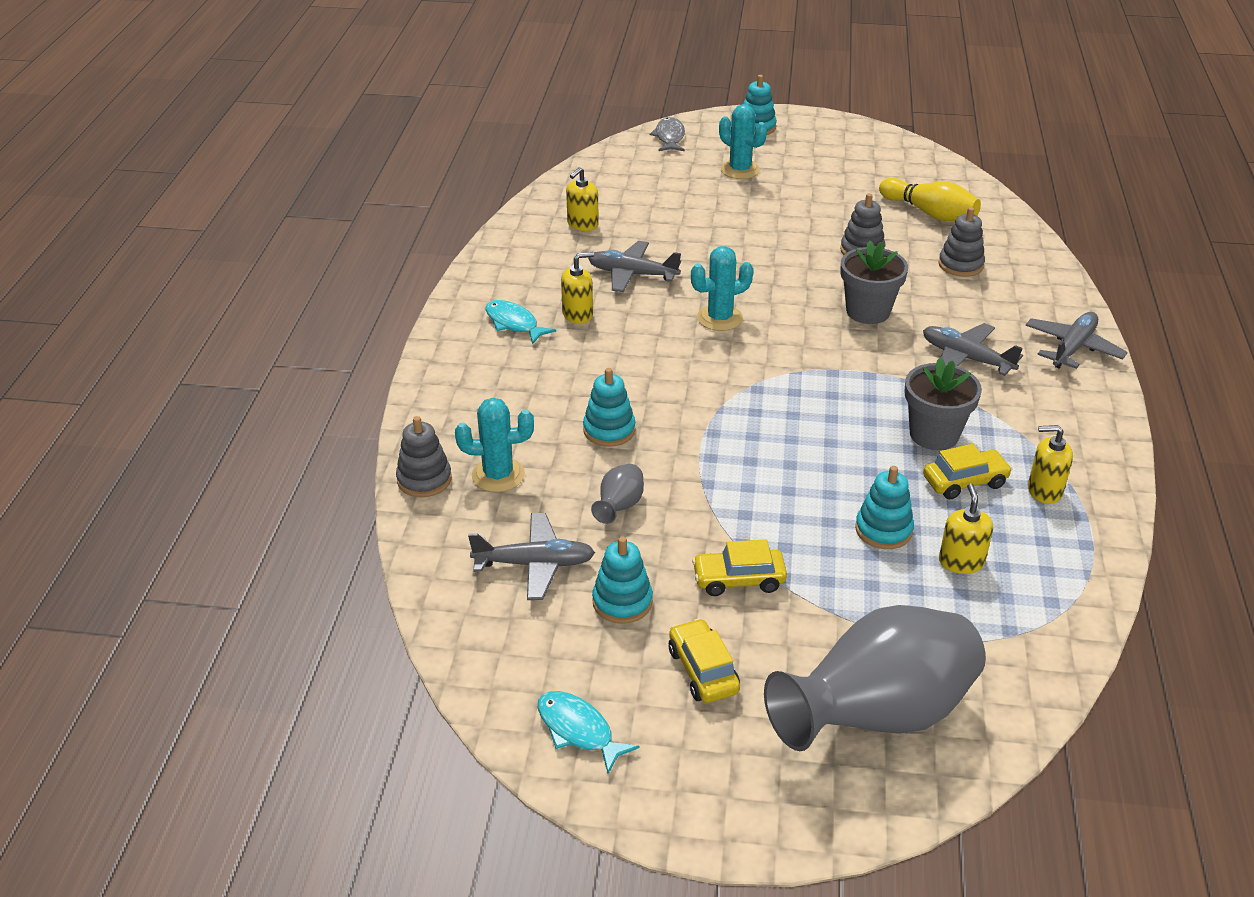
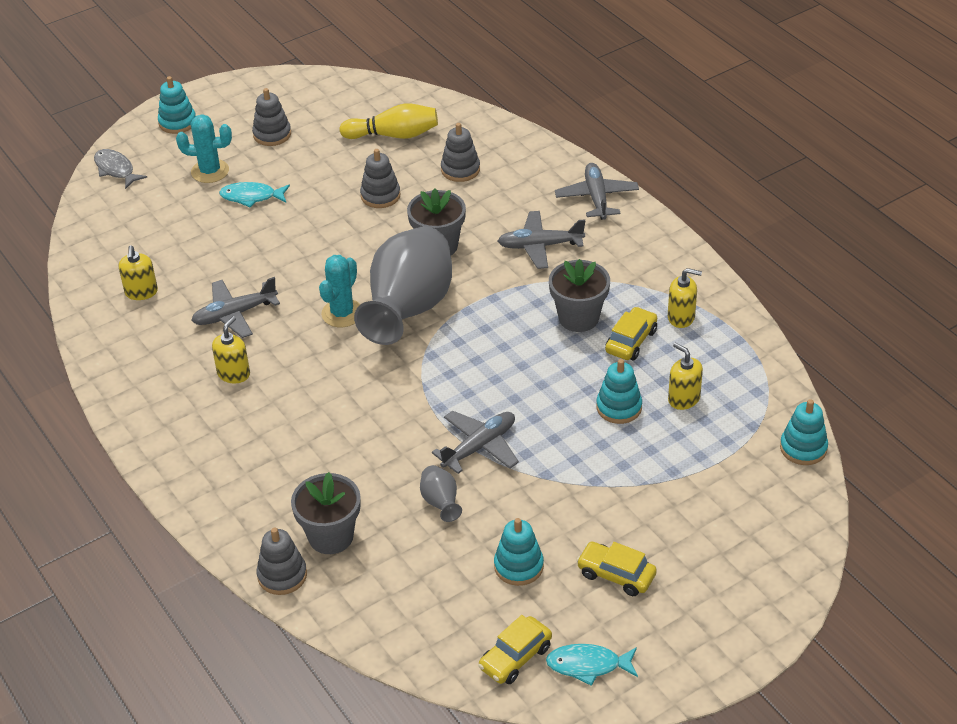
camera: 40 degrees left, 5 degrees up
turquoise cactus [455,398,534,492] -> grey flower pot [291,472,361,554]
grey plane [468,513,595,600] -> grey plane moved to [432,411,519,474]
turquoise fish [485,300,556,344] -> turquoise fish moved to [219,182,290,208]
turquoise stacking toy [583,368,635,447] -> turquoise stacking toy moved to [780,399,828,465]
yellow car [692,539,787,596] -> yellow car moved to [478,615,552,684]
grey vase [764,605,986,751] -> grey vase moved to [354,226,452,345]
yellow soap dispenser [1028,425,1073,504] -> yellow soap dispenser turned 135 degrees counterclockwise [668,268,702,328]
none -> grey stacking toy [252,88,291,146]

